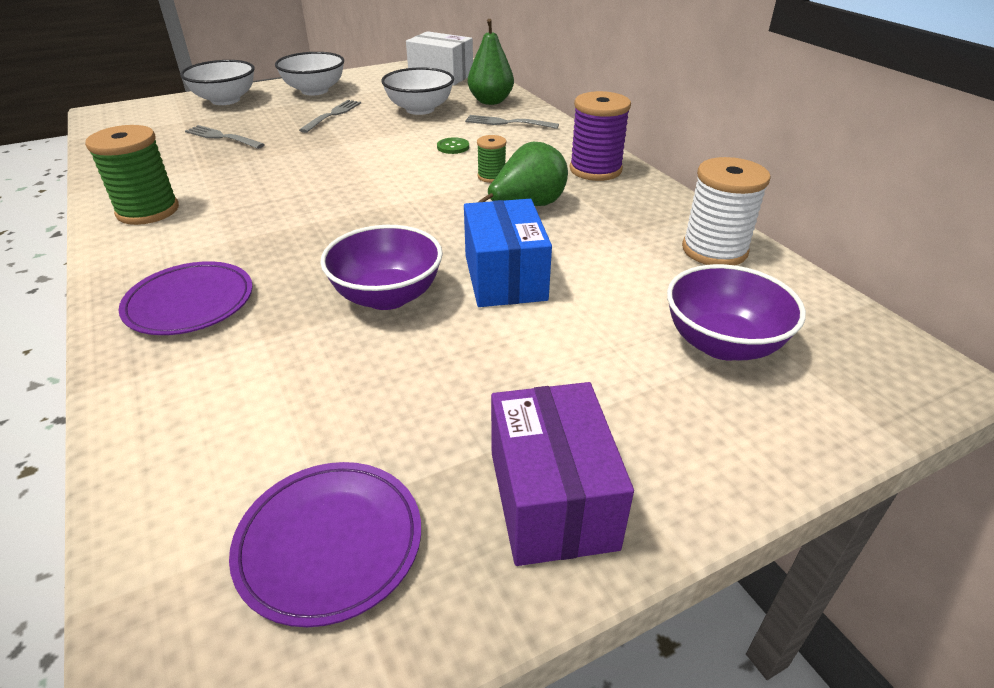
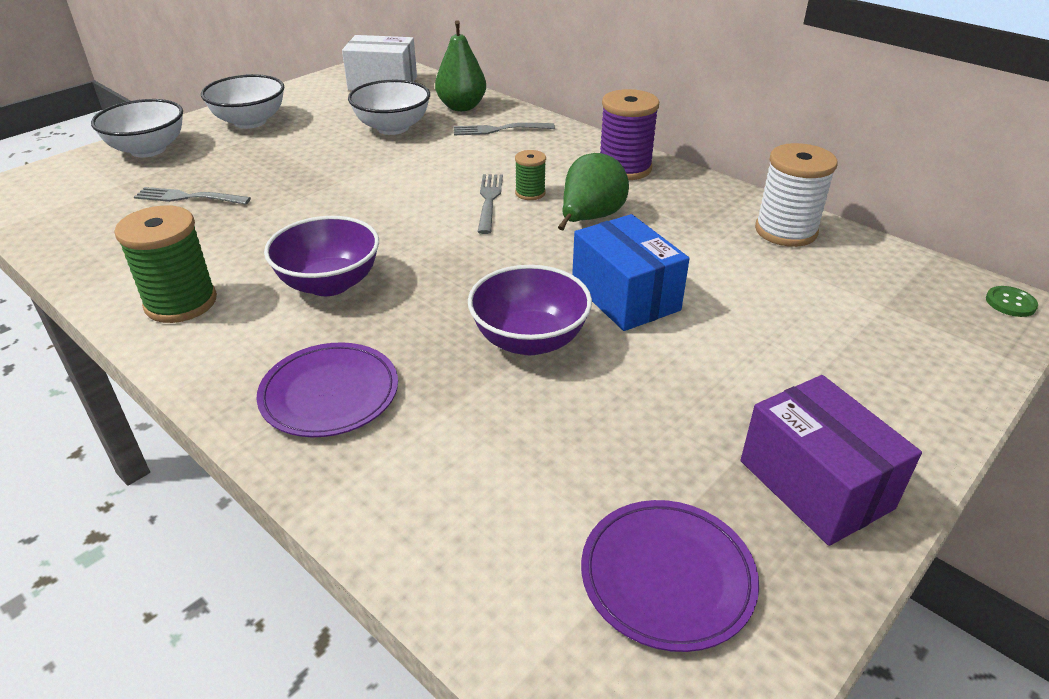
camera: 20 degrees left, 0 degrees up
grey fork [299,100,361,133] -> grey fork moved to [478,174,503,234]
green button [437,137,469,154] -> green button moved to [986,286,1038,317]
purple bowl [667,264,806,360] -> purple bowl moved to [264,216,379,296]

